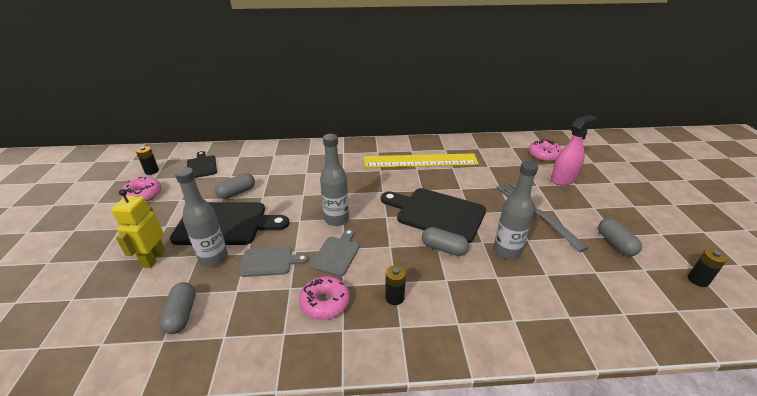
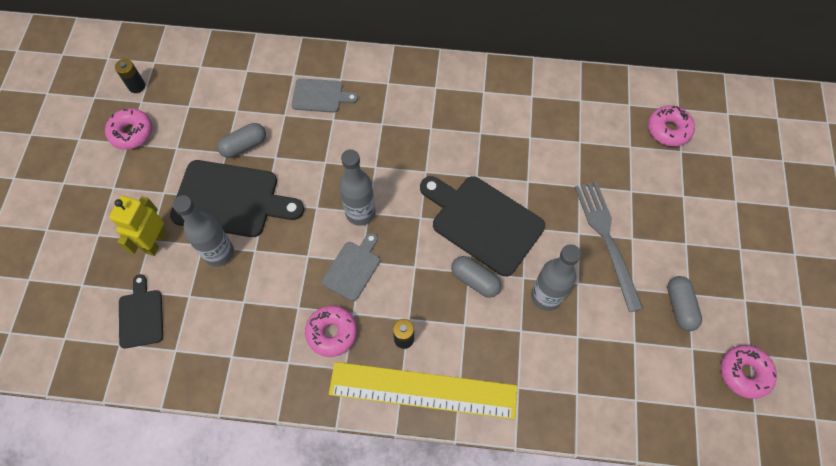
camera: 10 degrees right, 30 degrees up
grey capsule [159,282,196,334] -> none
black cutting board [187,151,217,178] -> black cutting board moved to [119,274,163,349]
grey cutting board [239,246,309,277] -> grey cutting board moved to [292,78,358,113]
yellow ruler [364,153,479,168] -> yellow ruler moved to [329,362,517,419]
pink spray bottle [551,115,596,186] -> none
black battery [688,248,727,287] -> pink donut [721,345,777,399]

